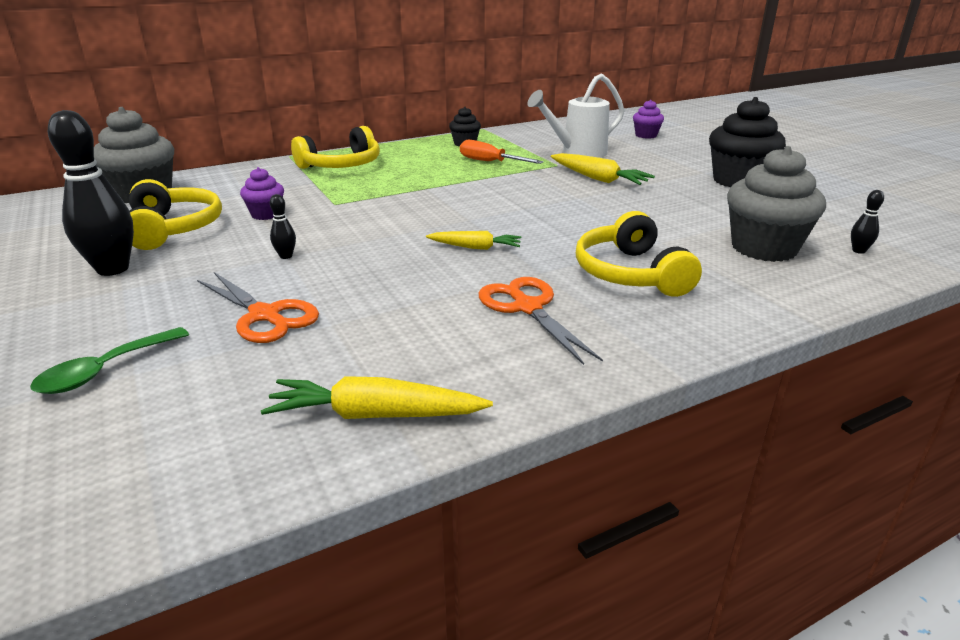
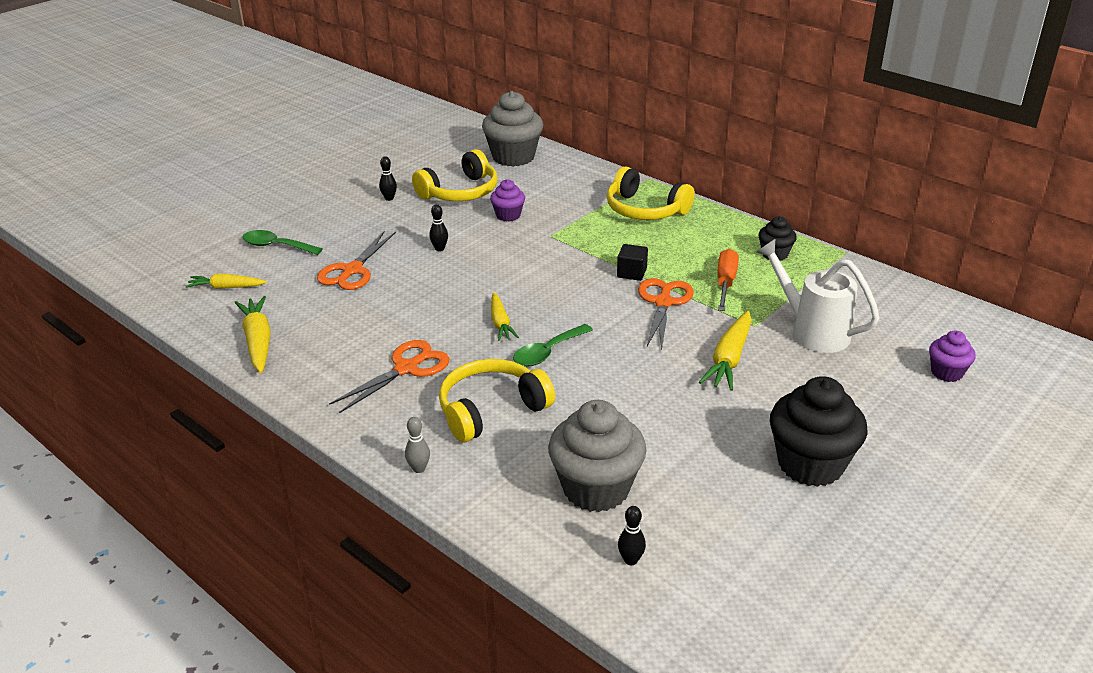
camera: 70 degrees right, 5 degrees up
black bowling pin [48,110,134,276] -> black bowling pin [379,156,397,201], size x0.43
none -> yellow carrot [186,274,267,289]
none -> grey bowling pin [405,417,430,473]
none -> green spoon [513,324,593,367]
none -> black cube [617,244,648,281]
none -> orange scissors [638,278,694,350]

